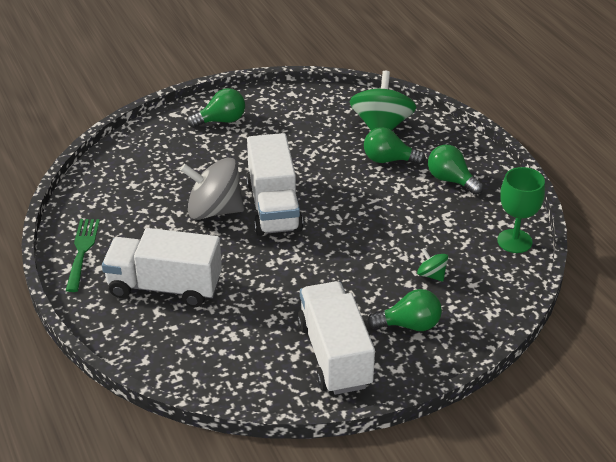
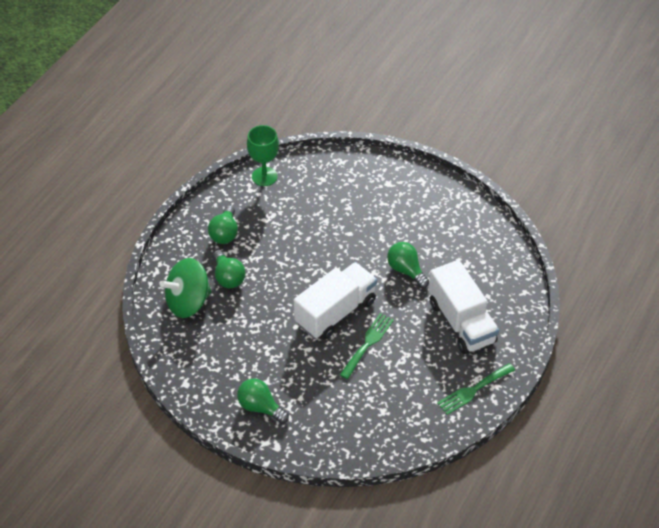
camera: 125 degrees left, 10 degrees up
grey spinning top [180,158,244,220] -> green fork [340,313,394,379]
white truck [297,281,375,395] -> none
green light bulb [367,289,442,331] -> green light bulb moved to [387,242,429,288]
green spinning top [417,248,448,282] -> none

